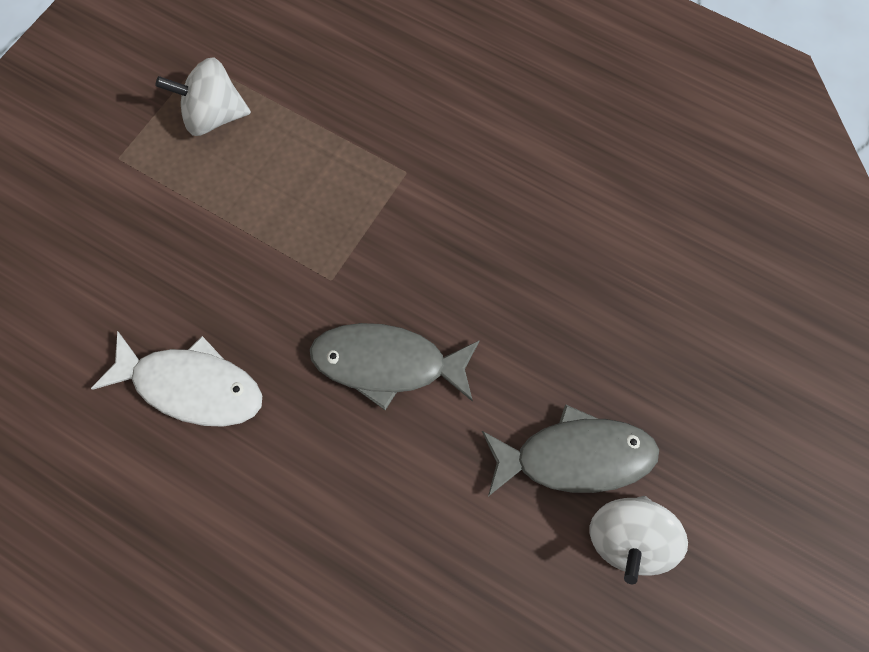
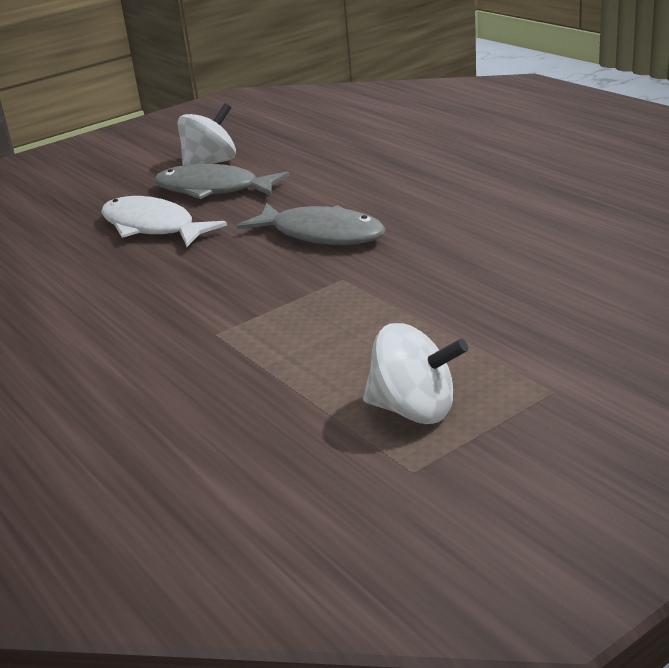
camera: 155 degrees left, 40 degrees down
white fish [91,331,262,427] -> white fish moved to [101,196,227,247]

